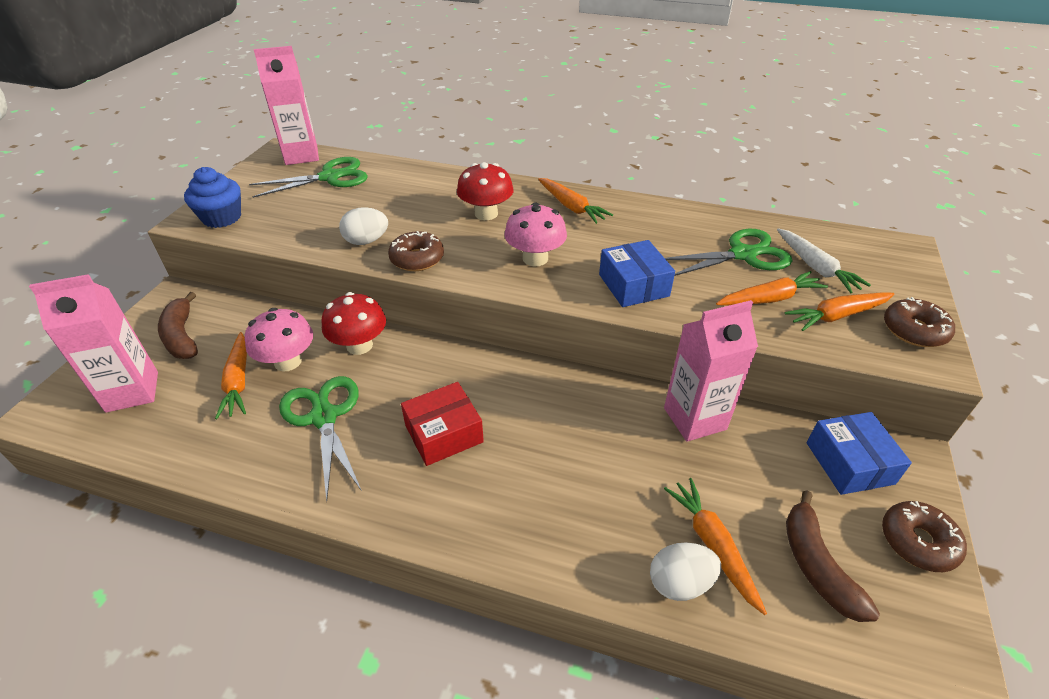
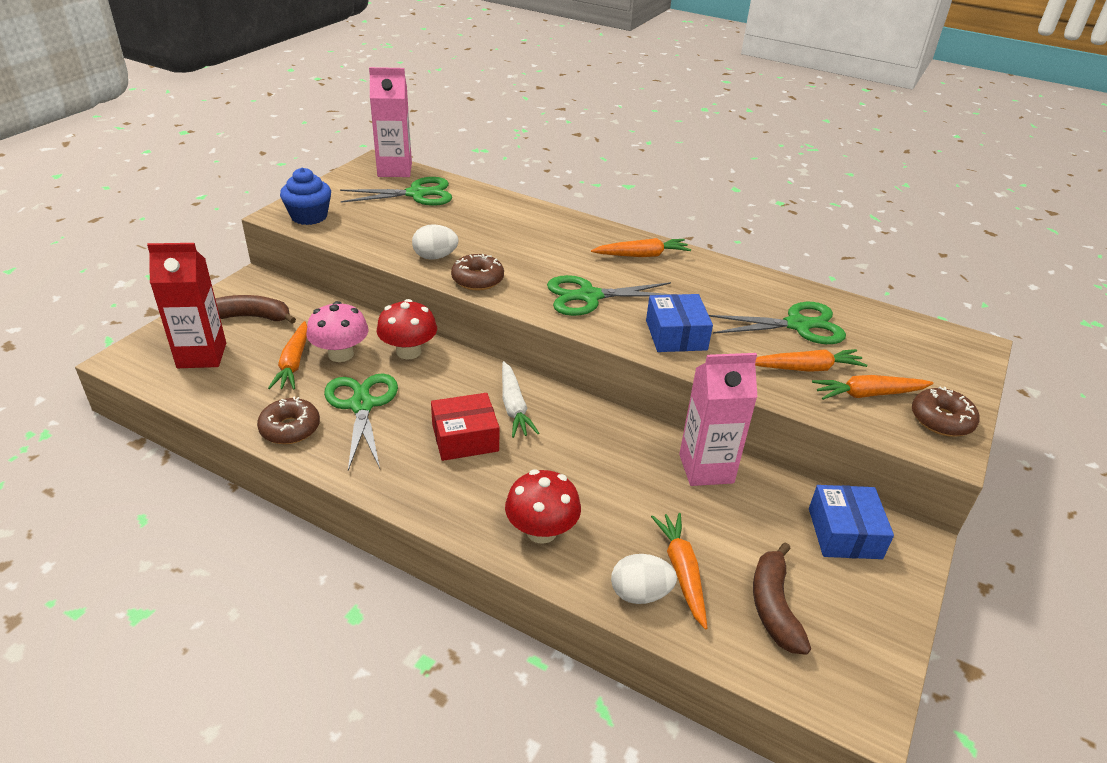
camera: 10 degrees right, 5 degrees down
pink carton [29,274,158,413] -> red carton [147,243,226,368]
brown banana [158,292,198,359] -> brown banana turned 105 degrees clockwise [215,295,296,324]
red mushroom [457,162,514,220] -> red mushroom moved to [505,469,581,544]
pink mushroom [504,202,567,267] -> green scissors [547,275,671,316]
orange carrot [538,178,613,224] -> orange carrot turned 75 degrees counterclockwise [591,238,691,257]
white carrot [777,228,871,293] -> white carrot moved to [502,361,539,438]
brown donut [882,501,967,572] -> brown donut moved to [257,396,320,444]

